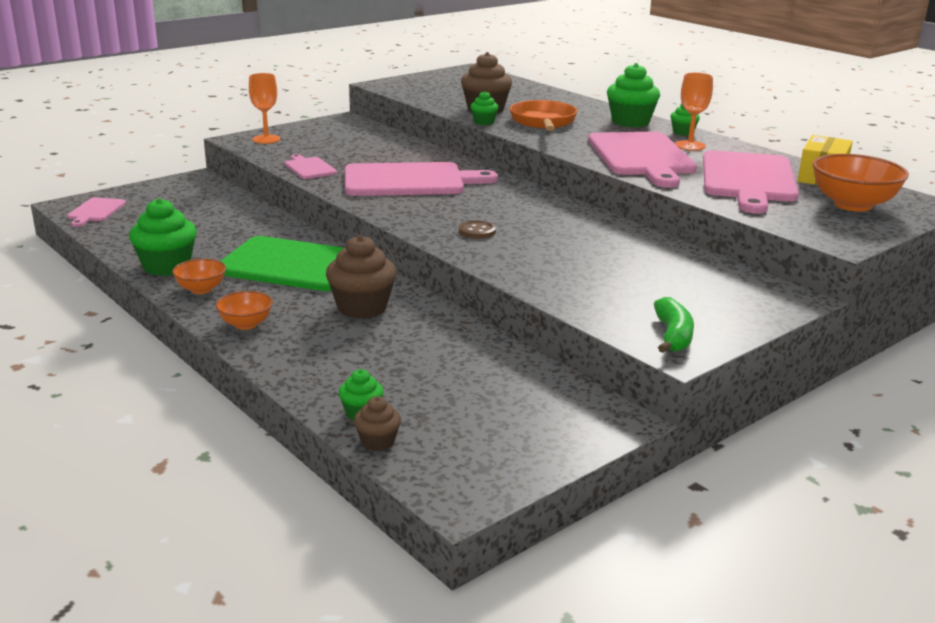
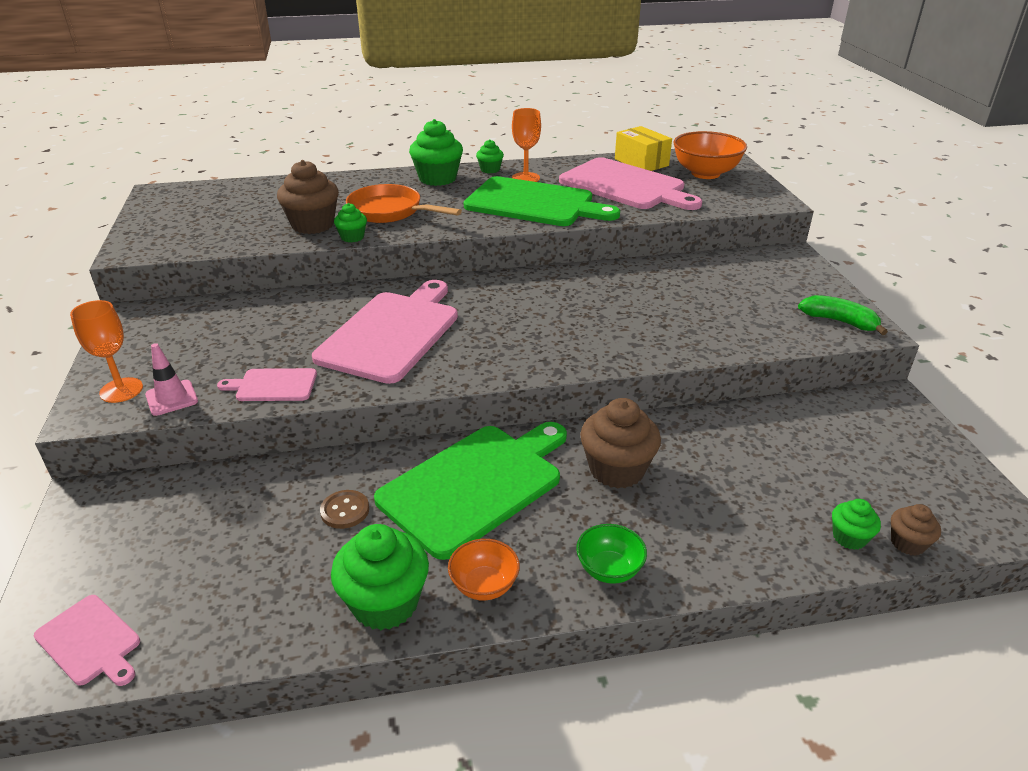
camera: 60 degrees left, 10 degrees up
orange bowl [216,291,273,330] -> green bowl [576,524,647,584]
brown button [459,220,496,239] -> brown button moved to [320,490,369,529]
pink cutting board [588,132,697,188] -> green cutting board [464,176,620,226]
none -> pink traffic cone [145,343,198,416]

